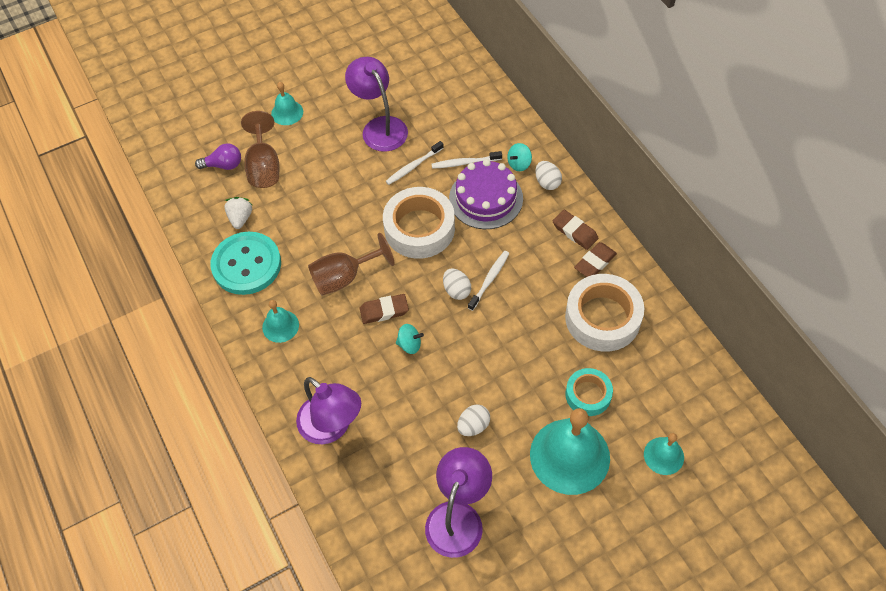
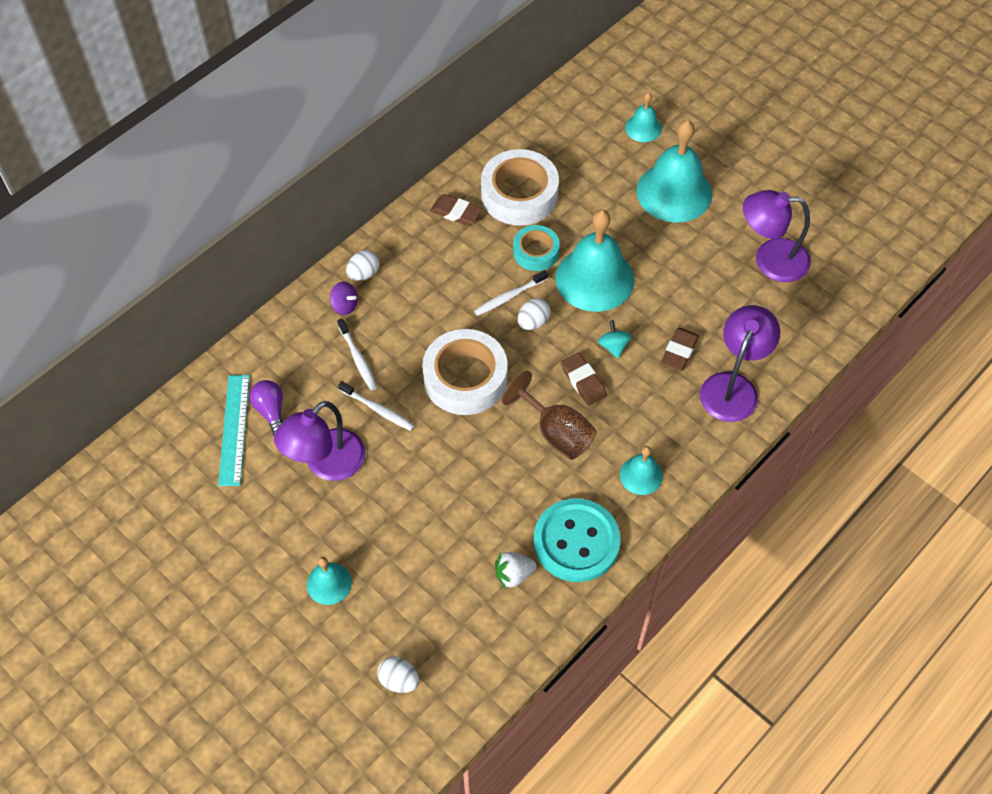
camera: 110 degrees left, 0 degrees up
purple light bulb [195,143,241,170] -> purple light bulb moved to [250,380,283,435]
brown goblet [241,111,280,188] -> none
purple cake [449,159,523,229] -> none
white egg [457,404,490,436] -> white egg moved to [377,656,419,693]
white toothbrush [468,251,509,311] -> white toothbrush turned 45 degrees counterclockwise [474,270,548,316]
turquoise spinning top [507,143,532,171] -> purple spinning top [330,282,358,315]
brown eraser [553,210,598,250] -> brown eraser moved to [661,328,699,371]
turquoise tape [565,368,613,416] -> turquoise tape moved to [513,225,560,271]
none -> turquoise ruler [218,375,250,486]
none -> turquoise bell [555,210,634,312]

